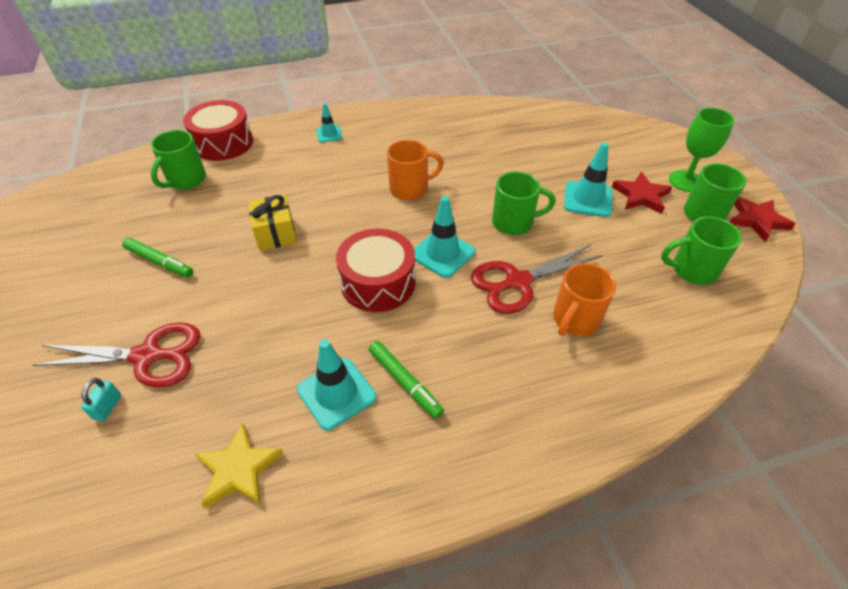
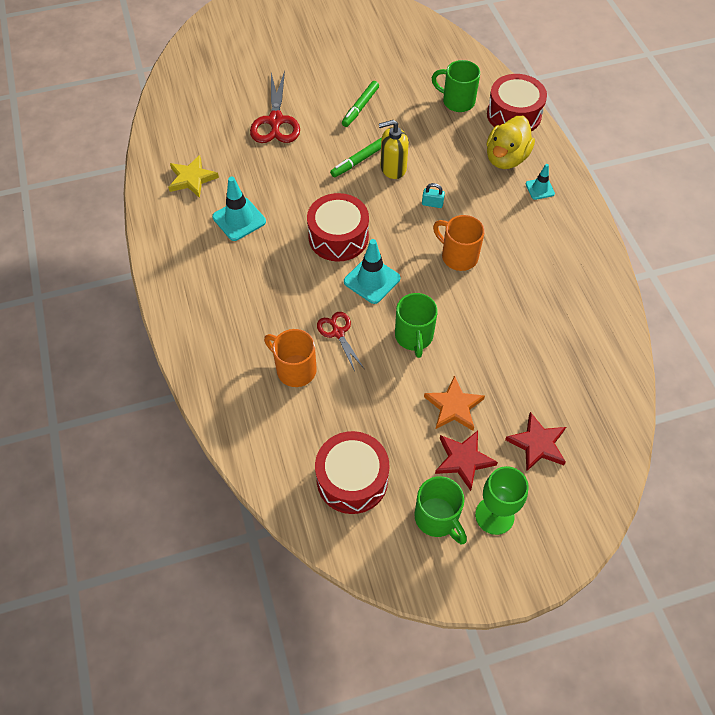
camera: 90 degrees right, 10 degrees up
turquoise padlock [81,378,121,421] -> turquoise padlock moved to [422,183,445,208]
yellow gift [248,195,297,251] -> yellow soap dispenser [379,120,409,179]
green marker [369,341,444,419] -> green marker moved to [330,138,381,177]
orange mug [387,140,444,200] -> orange mug turned 150 degrees clockwise [433,215,485,271]
red scissors [471,245,603,314] -> red scissors [317,312,364,372], size x0.59
turquoise traffic cone [564,142,612,217] -> orange star [424,375,485,431]
green mug [661,216,742,285] -> red drum [315,431,389,514]
red star [730,196,795,242] -> red star moved to [505,412,566,472]
none -> yellow duck [487,116,535,169]

